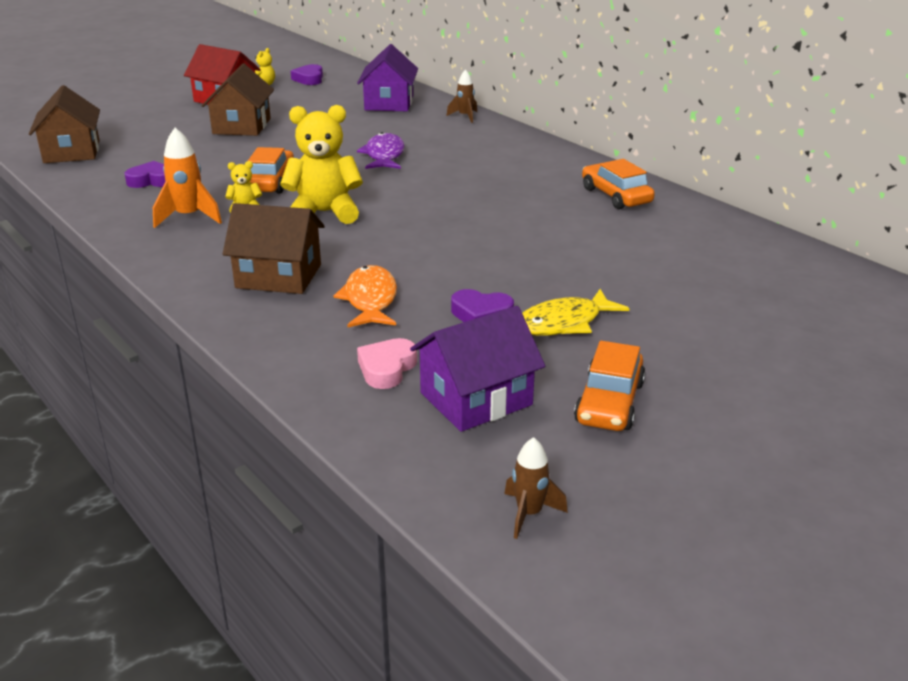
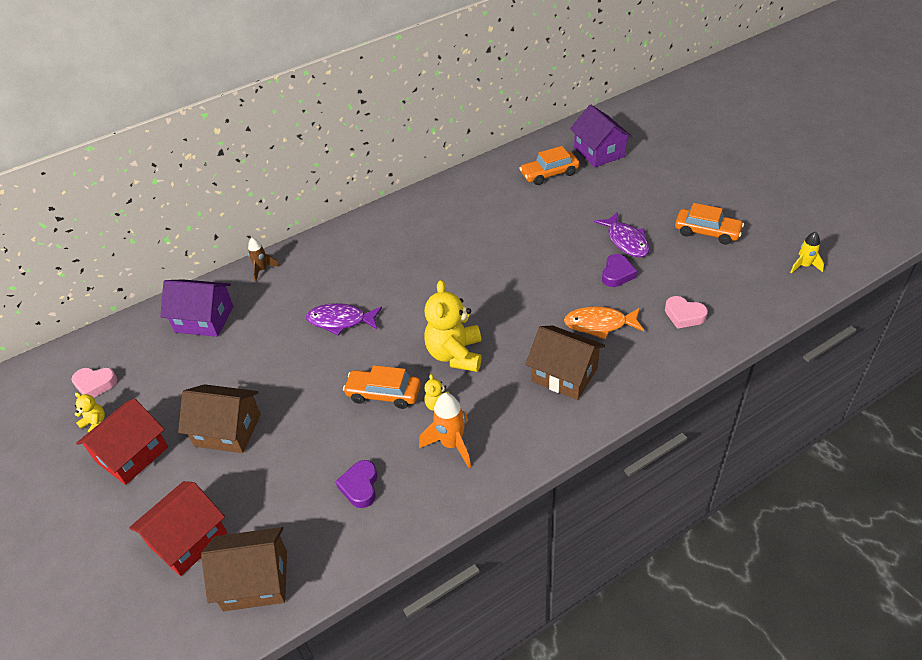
camera: 80 degrees left, 15 degrees up
brown house [223,203,325,294] -> brown house turned 75 degrees counterclockwise [525,325,605,400]
purple heart [291,64,323,85] -> pink heart [71,367,117,398]
purple house [410,306,545,432] -> purple house moved to [570,104,632,167]
brown rocket [505,437,568,539] -> yellow rocket [790,232,824,273]
yellow fish [522,289,629,336] -> purple fish [594,213,650,257]
orange car [582,159,655,209] -> orange car moved to [519,146,580,185]
none -> red house [129,481,227,576]

